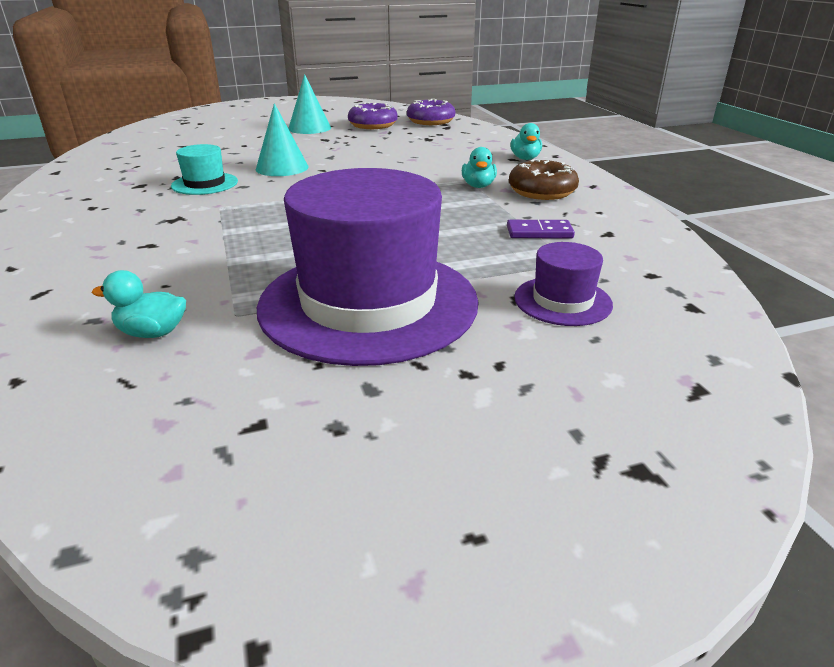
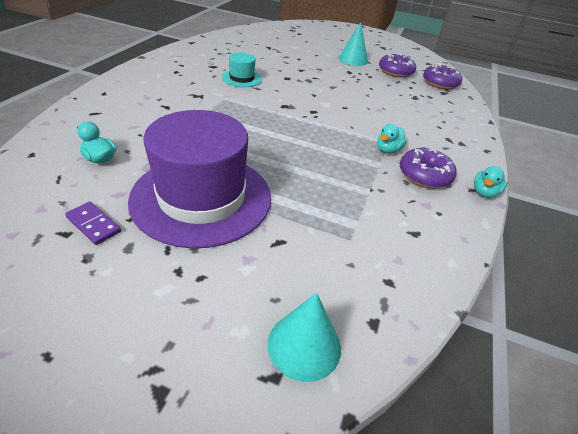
camera: 35 degrees right, 10 degrees up
turquoise cone [256,103,309,176] -> turquoise cone moved to [268,293,341,382]
purple domino [507,220,575,238] -> purple domino moved to [65,202,121,245]
brown donut [509,159,579,200] -> purple donut [400,148,457,189]
turquoise duck [510,123,542,160] -> turquoise duck moved to [474,166,507,198]
purple hat [514,242,613,326] -> none

